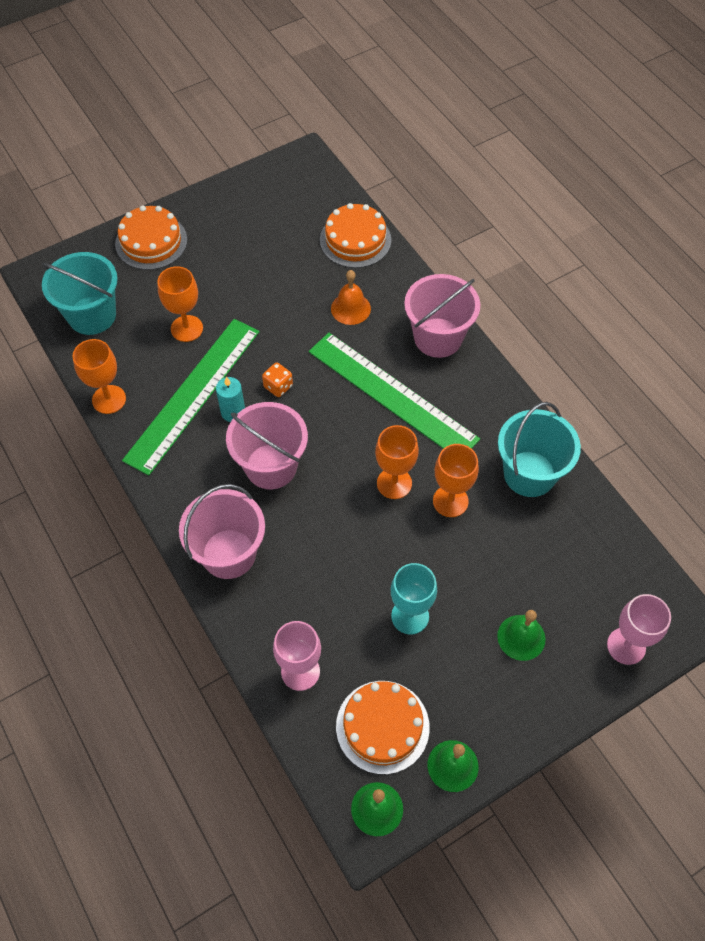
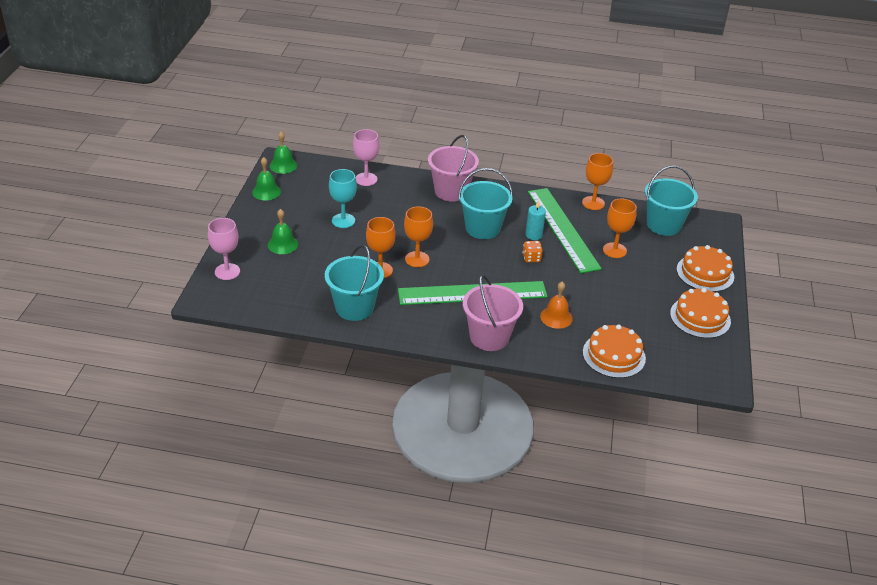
camera: 130 degrees right, 20 degrees down
pink bucket [226,402,308,489] -> turquoise bucket [458,168,513,239]
orange cake [336,681,430,775] -> orange cake moved to [670,288,731,338]

